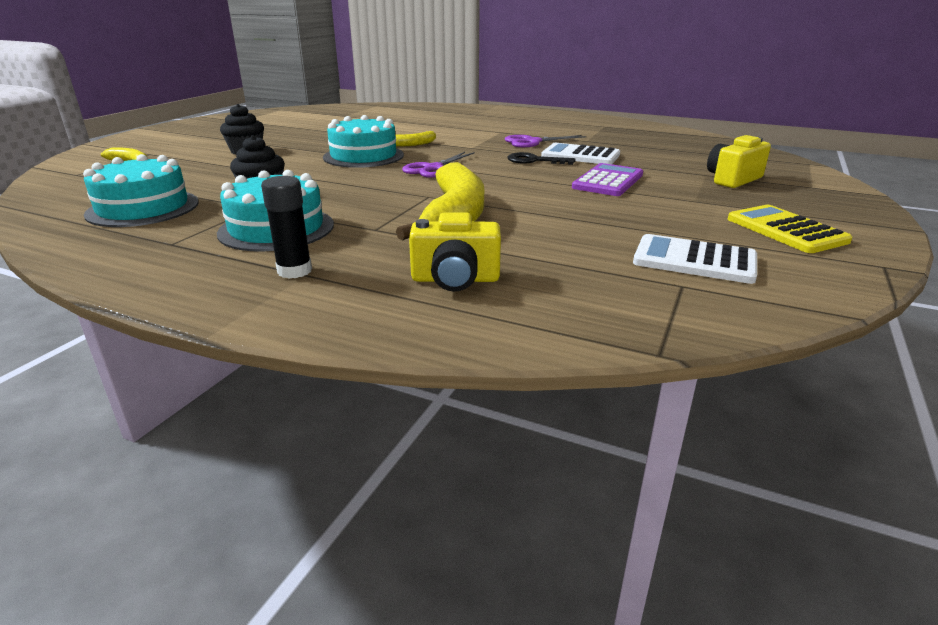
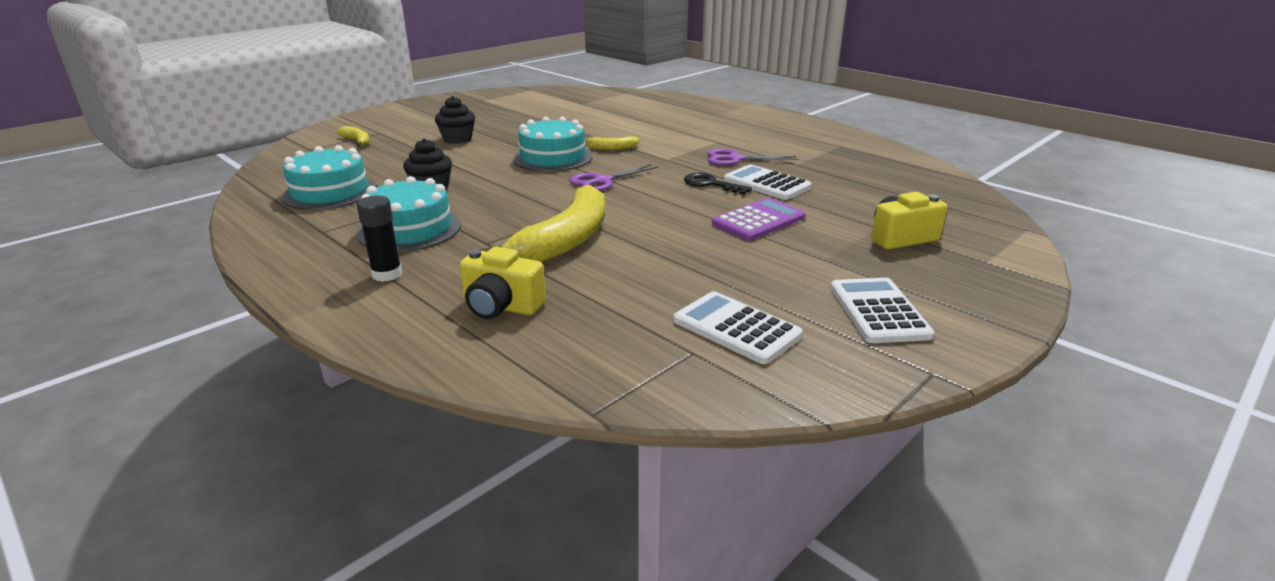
camera: 20 degrees right, 0 degrees up
yellow calculator [728,205,852,253] -> white calculator [830,278,934,343]

